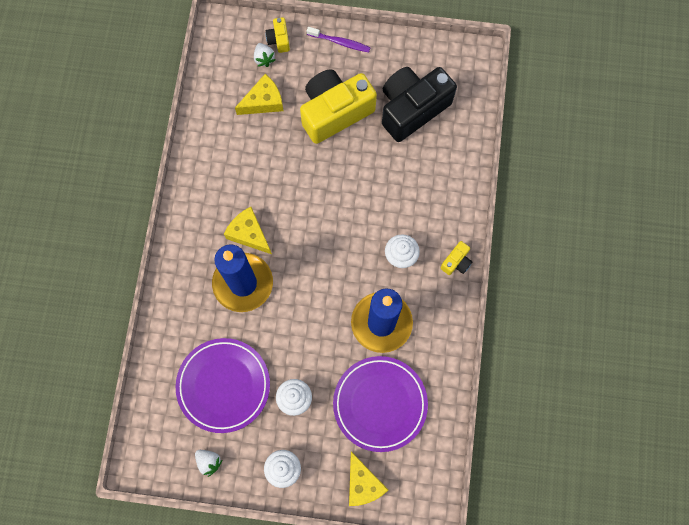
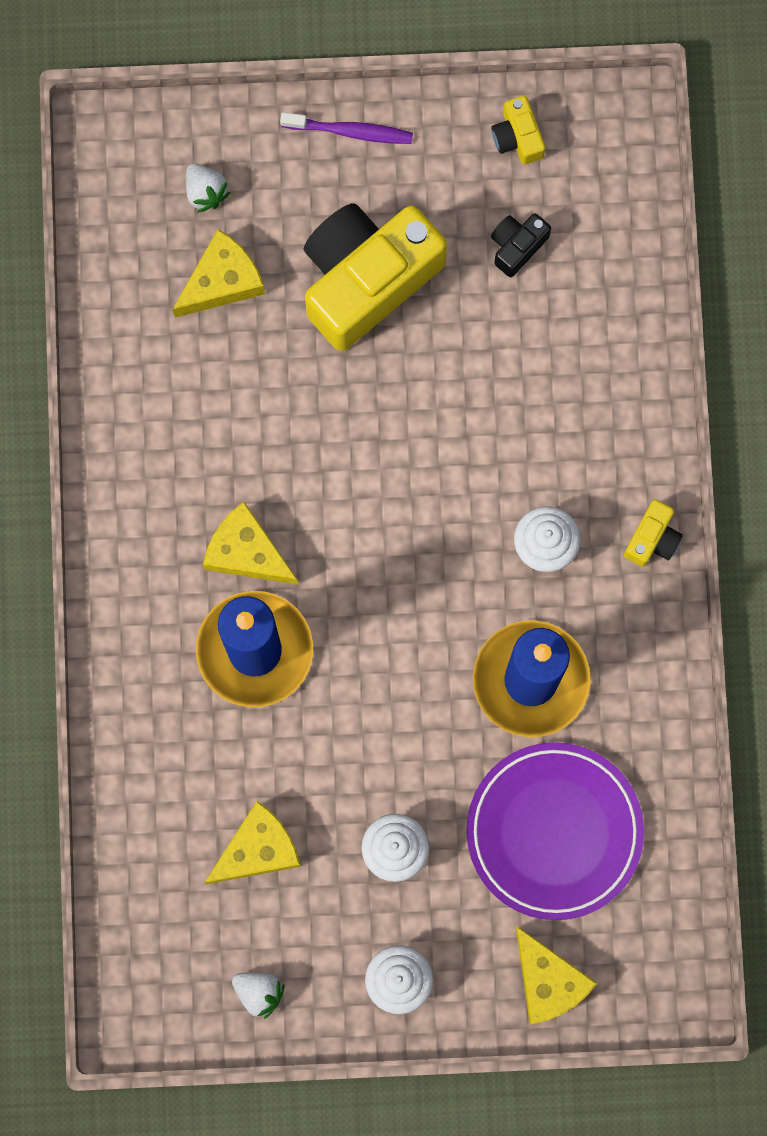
camera: 10 degrees left, 5 degrees up
purple plate [176,338,270,433] -> yellow cheese [204,801,301,884]
yellow camera [266,17,290,53] -> yellow camera moved to [491,95,546,165]
black camera [382,67,457,142] -> black camera [491,213,551,277], size x0.42

